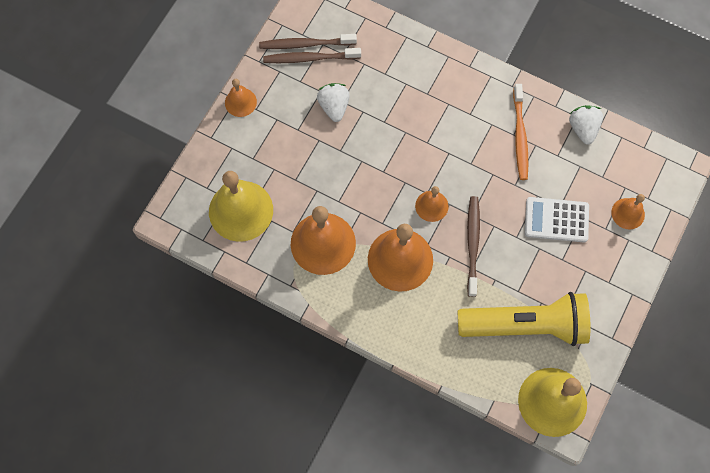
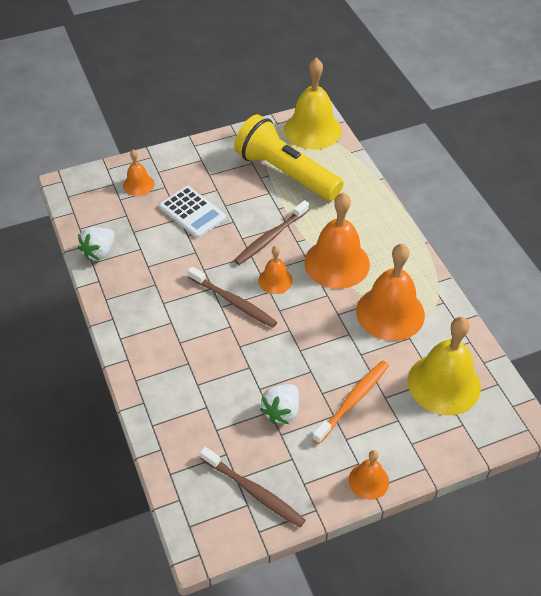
camera: 140 degrees left, 20 degrees down
brown toothbrush [263,48,361,63] -> brown toothbrush moved to [188,266,277,328]
orange toothbrush [513,84,528,180] -> orange toothbrush moved to [312,360,389,444]

